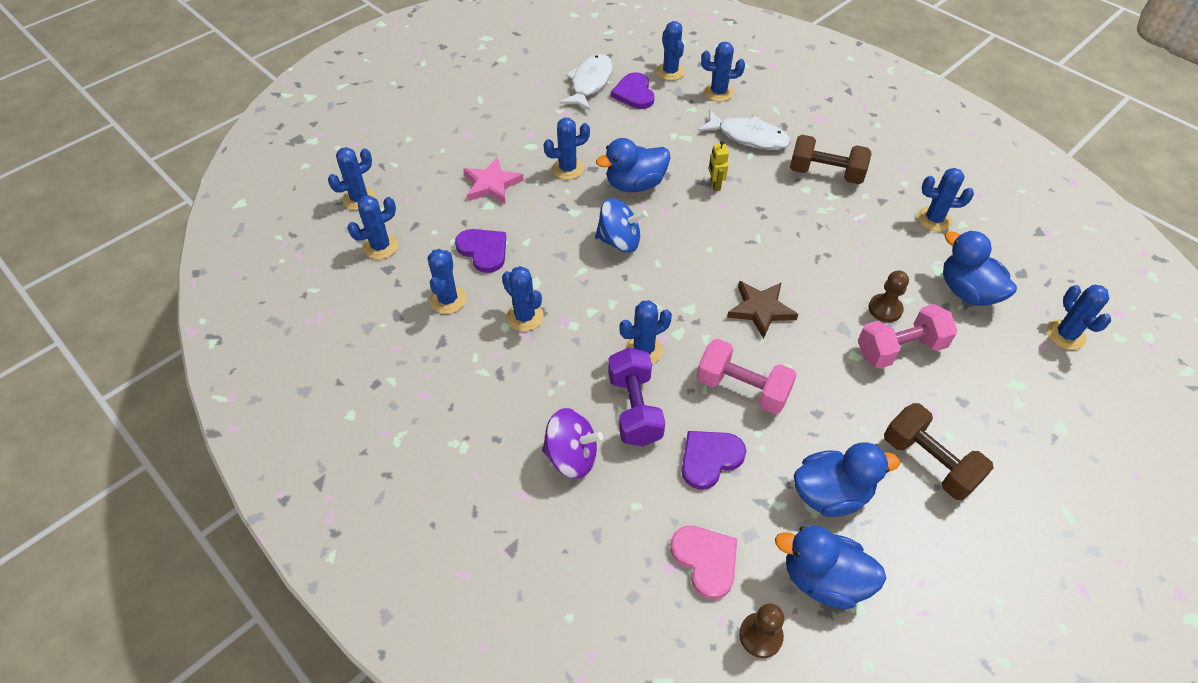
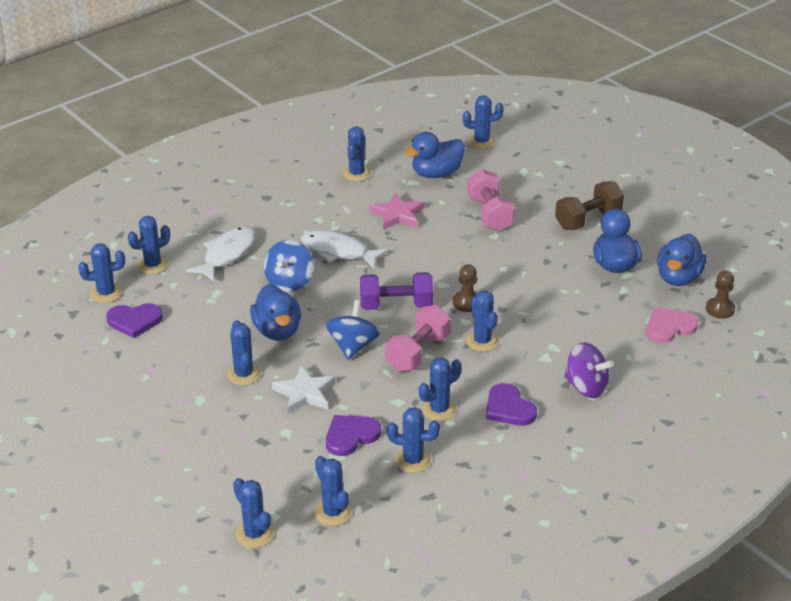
camera: 85 degrees left, 15 degrees down
pink star [463,157,524,204] -> pink star moved to [369,193,424,230]
purple spinning top [542,408,603,479] -> purple spinning top turned 105 degrees clockwise [564,343,614,398]
white fish [560,54,613,110] -> white fish moved to [300,230,389,269]
purple dumbbell [608,347,665,446] -> purple dumbbell moved to [360,272,433,310]
purple heart [682,431,746,490] -> purple heart moved to [486,383,537,426]
pink dumbbell [697,339,797,414] -> pink dumbbell moved to [385,305,451,372]
blue cactus [701,41,745,102] -> blue cactus turned 45 degrees clockwise [128,216,170,274]
yellow robot [708,141,729,191] -> blue spinning top [264,240,313,292]
brown star [727,281,798,339] -> none
brown dumbbell [790,135,872,184] -> none
brown pawn [869,270,909,322] -> brown pawn moved to [453,264,477,312]
none -> white star [272,365,336,414]

